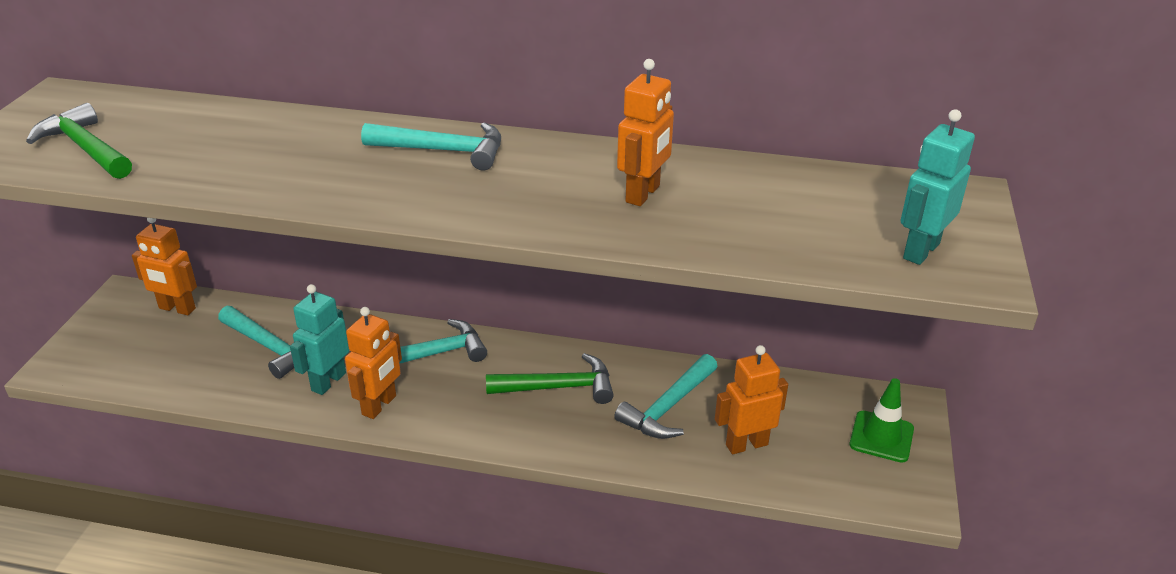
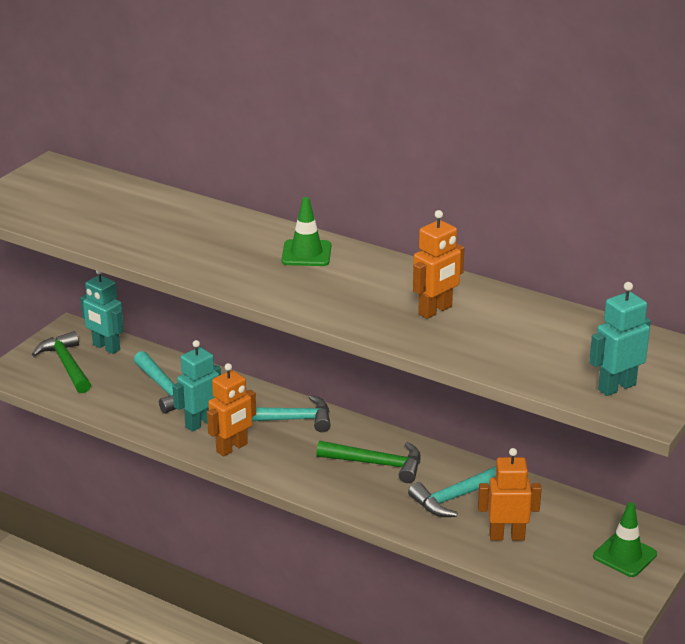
camera: 20 degrees right, 5 degrees down
green hammer [26,103,132,179] -> green hammer moved to [32,331,91,393]
orange robot [132,218,197,315] -> turquoise robot [80,271,124,354]
turquoise hammer [361,122,501,171] -> green traffic cone [281,197,331,266]

